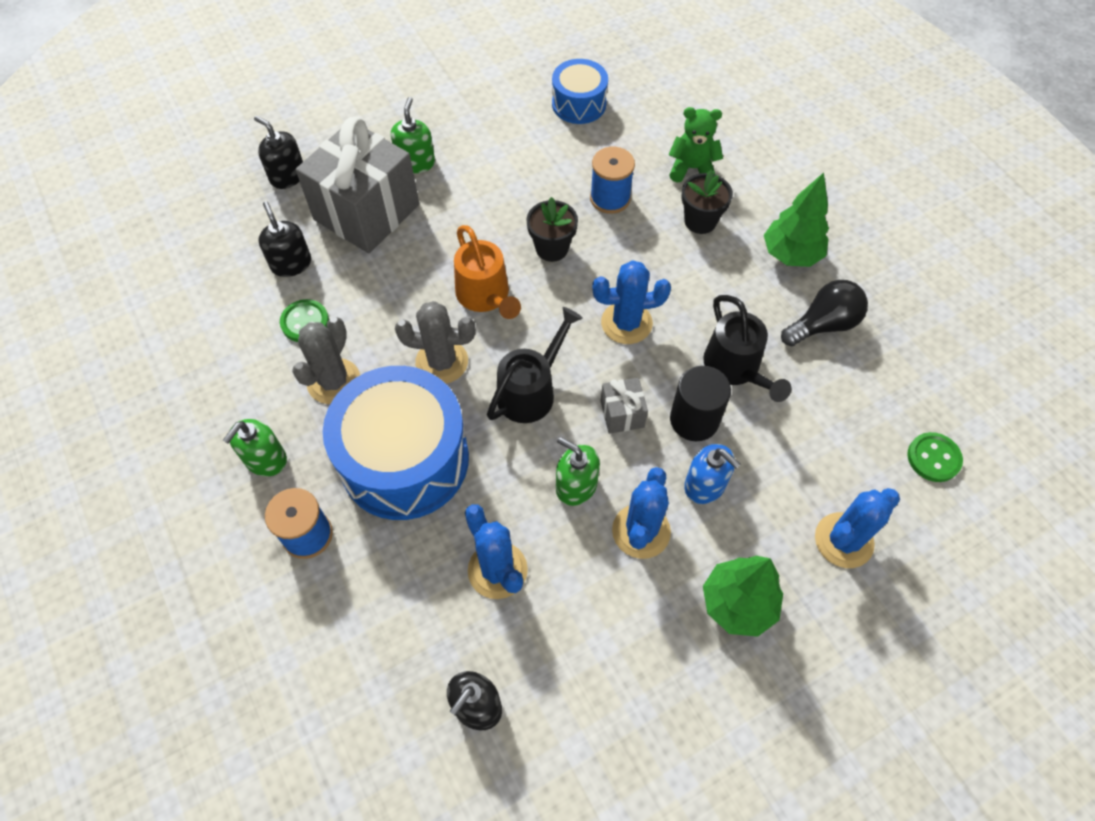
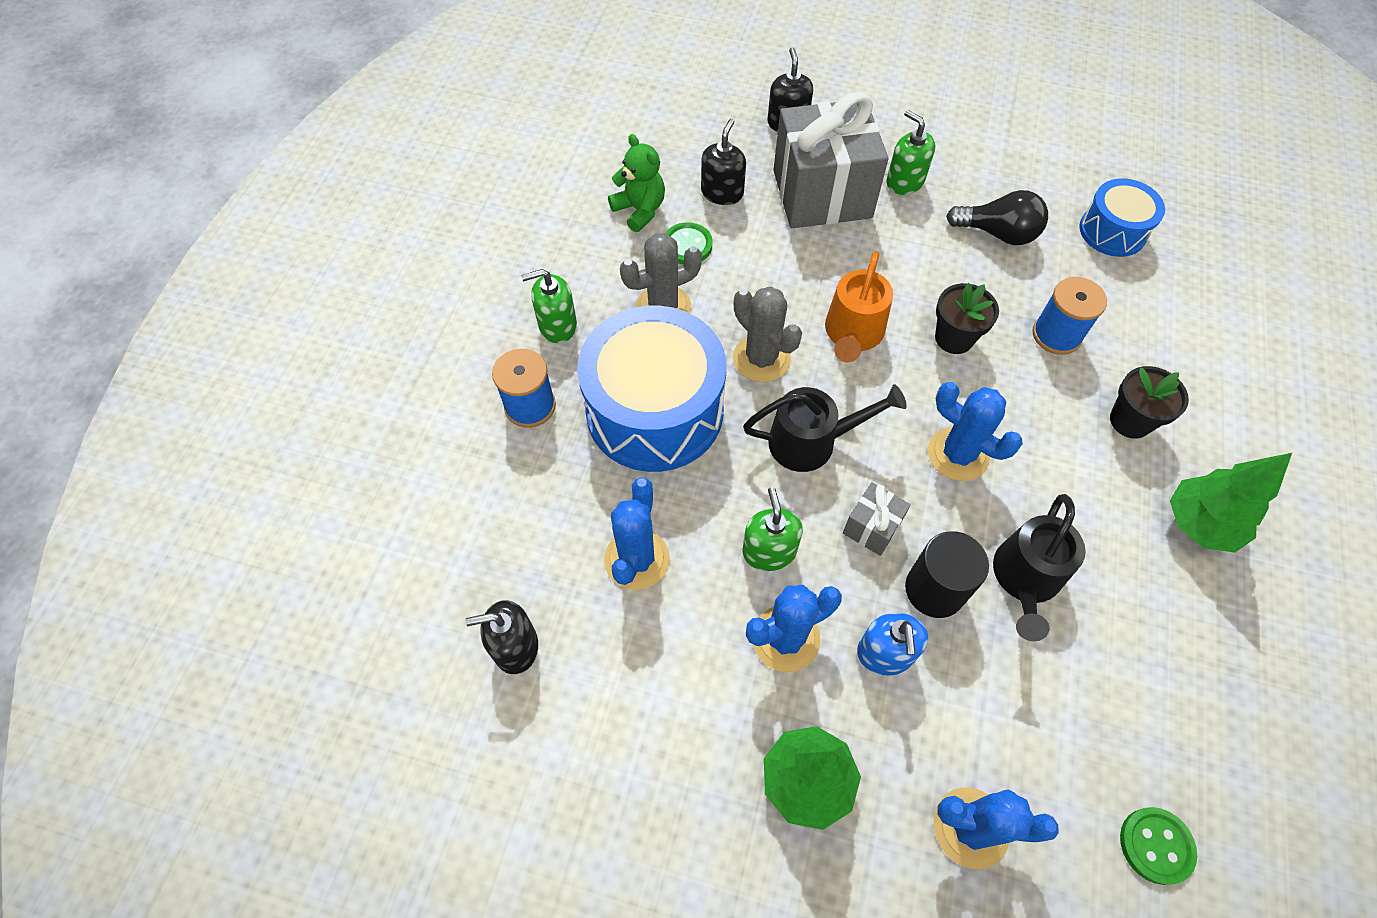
camera: 45 degrees right, 0 degrees up
green soap dispenser [391,97,435,173] -> green soap dispenser turned 90 degrees counterclockwise [886,110,936,195]
green teddy bear [669,107,723,183] -> green teddy bear moved to [608,134,665,232]
black light bulb [781,280,868,346] -> black light bulb moved to [946,190,1048,245]

